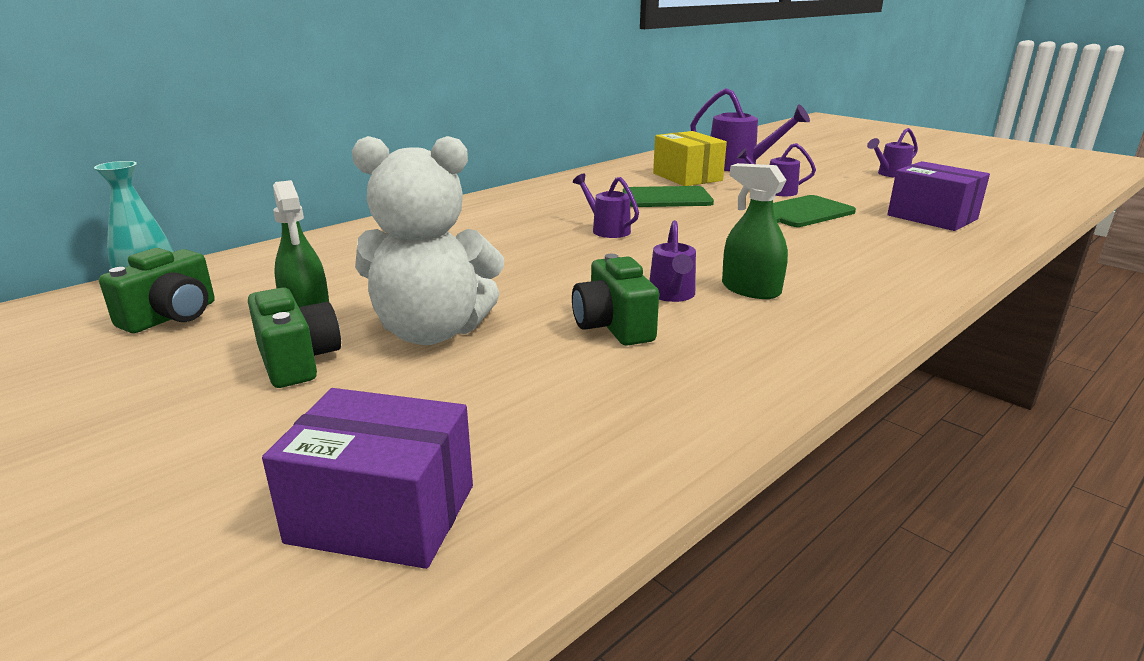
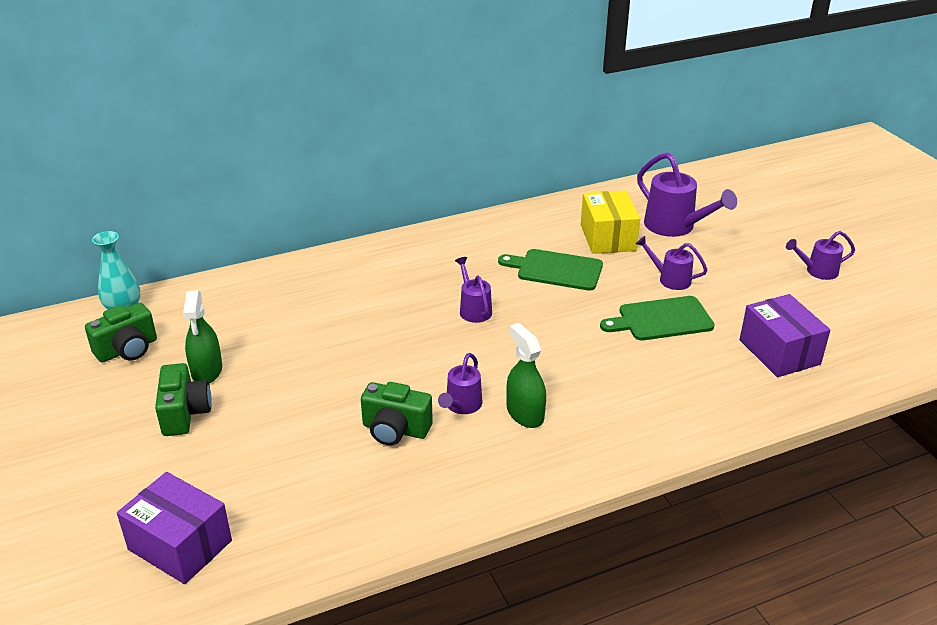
camera: 20 degrees right, 10 degrees up
white teddy bear [352,136,504,345] -> none
green camera [572,254,659,346] -> green camera turned 75 degrees counterclockwise [361,382,433,446]

